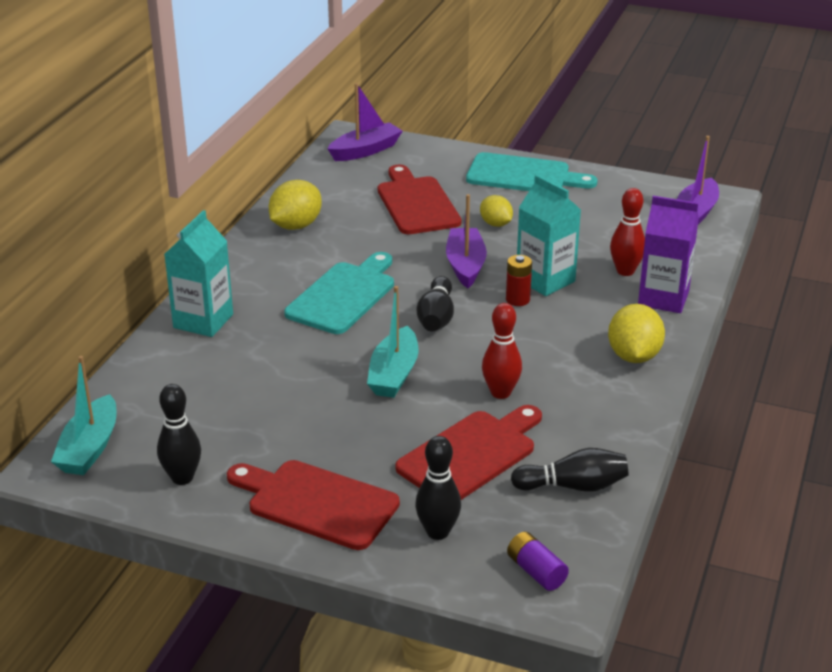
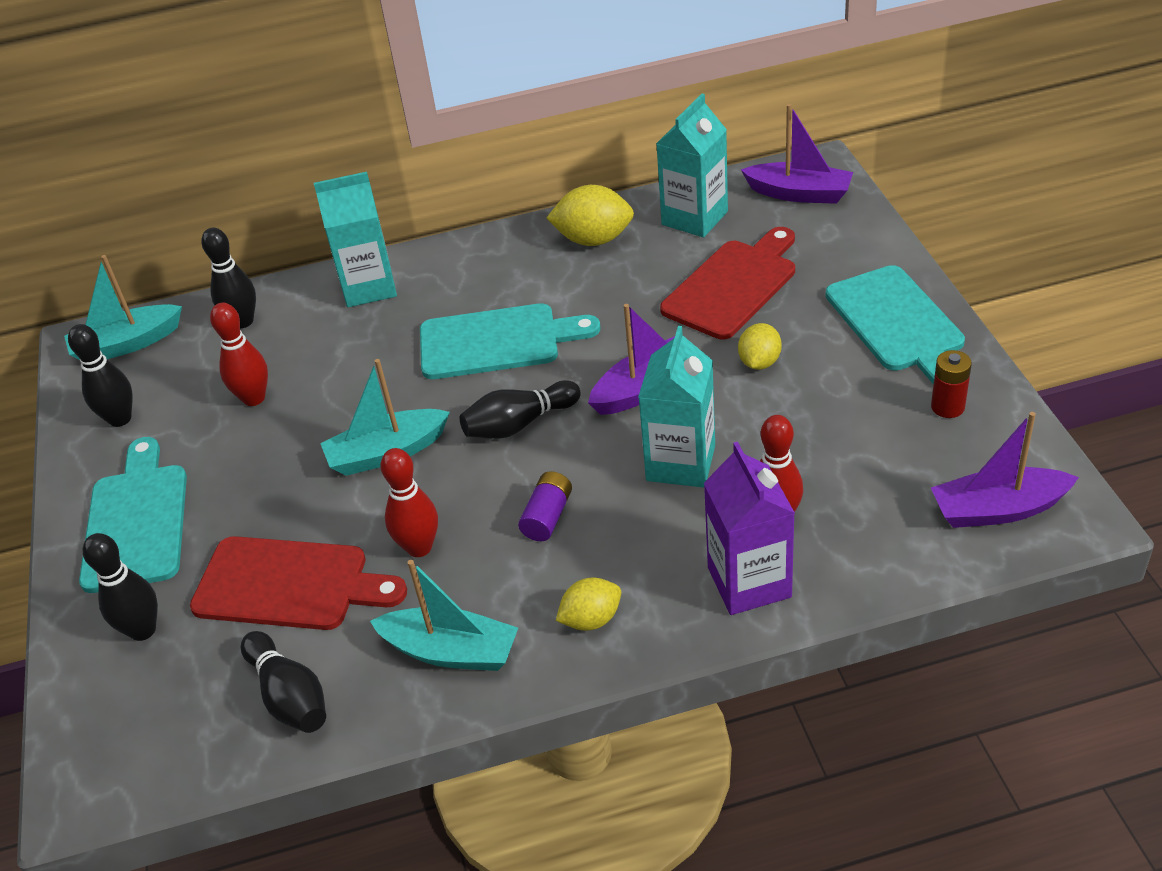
camera: 60 degrees right, 10 degrees up
red cutting board [227,460,400,550] -> turquoise cutting board [79,437,187,593]
red battery [506,255,532,306] -> red battery moved to [931,350,972,418]
purple battery [507,532,569,591] -> purple battery moved to [518,471,572,541]
yellow lemon [608,304,665,363] -> yellow lemon [556,578,621,631], size x0.63
none -> black bowling pin [201,228,256,328]
none -> red bowling pin [210,303,268,406]
none -> turquoise boat [370,560,518,671]
none -> turquoise carton [656,94,728,237]

